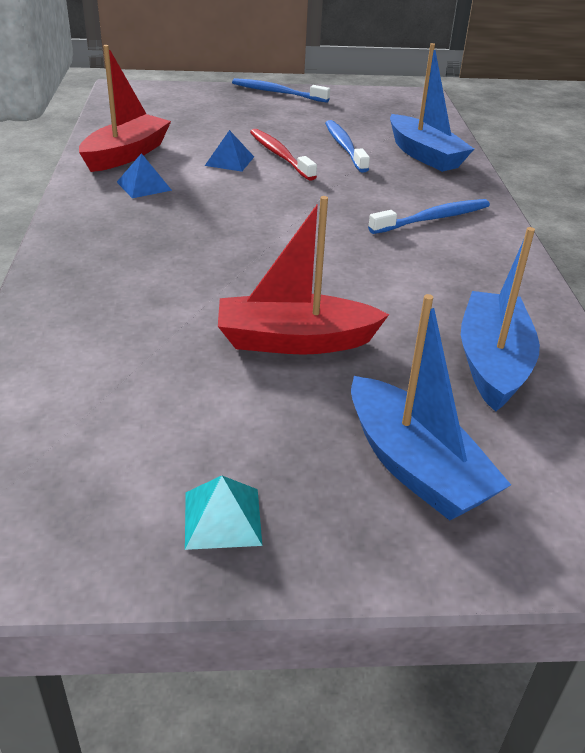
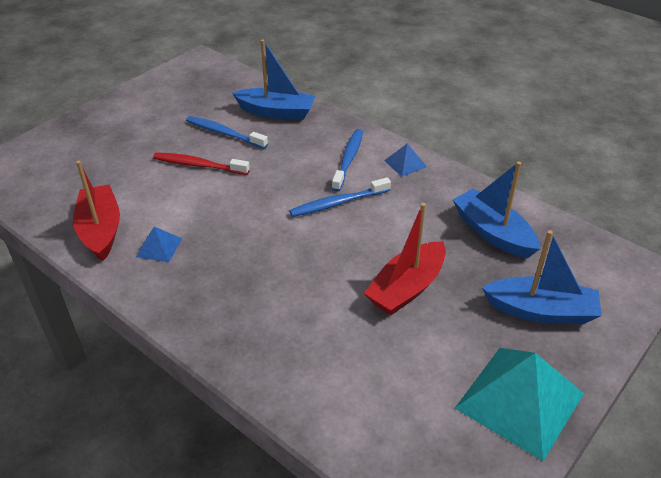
camera: 45 degrees left, 5 degrees up
turquoise pyramid [185,475,262,550] -> turquoise pyramid [455,348,584,461], size x2.20
blue pyramid [205,130,254,172] -> blue pyramid moved to [384,143,427,177]
blue toothbrush [232,78,330,103] -> blue toothbrush moved to [289,177,391,217]

